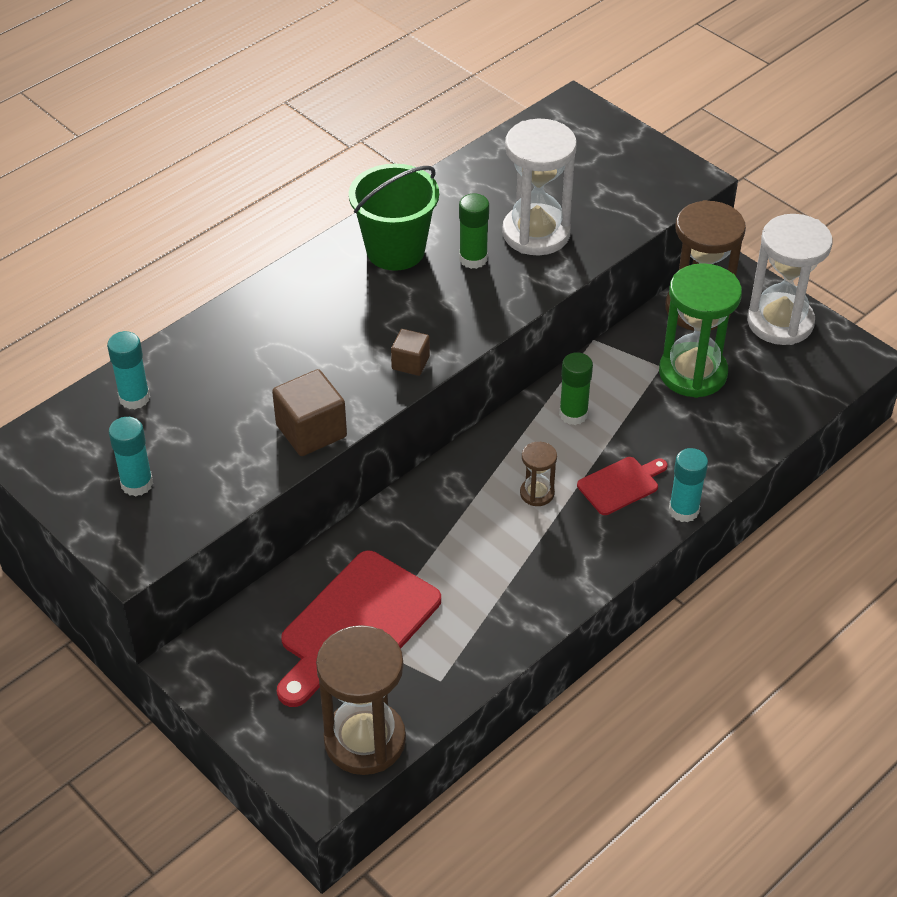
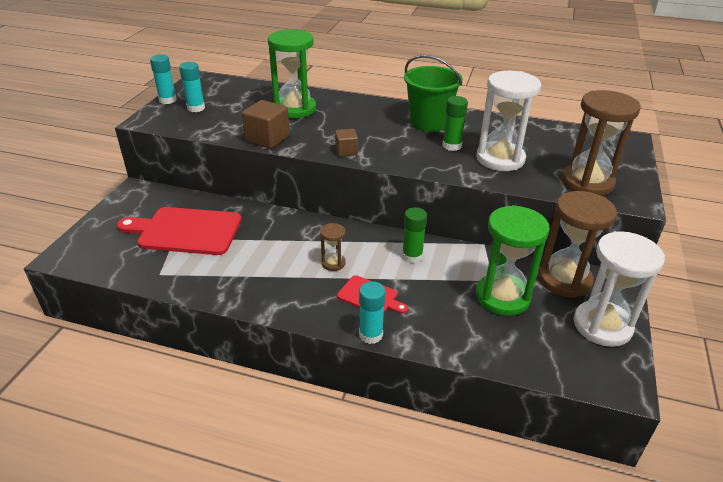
camera: 60 degrees right, 10 degrees down
turquoise glue stick [107,331,150,409] -> turquoise glue stick moved to [150,54,177,104]
brown hourglass [316,625,406,775] -> brown hourglass moved to [562,90,641,196]
none -> green hourglass [268,29,316,118]

